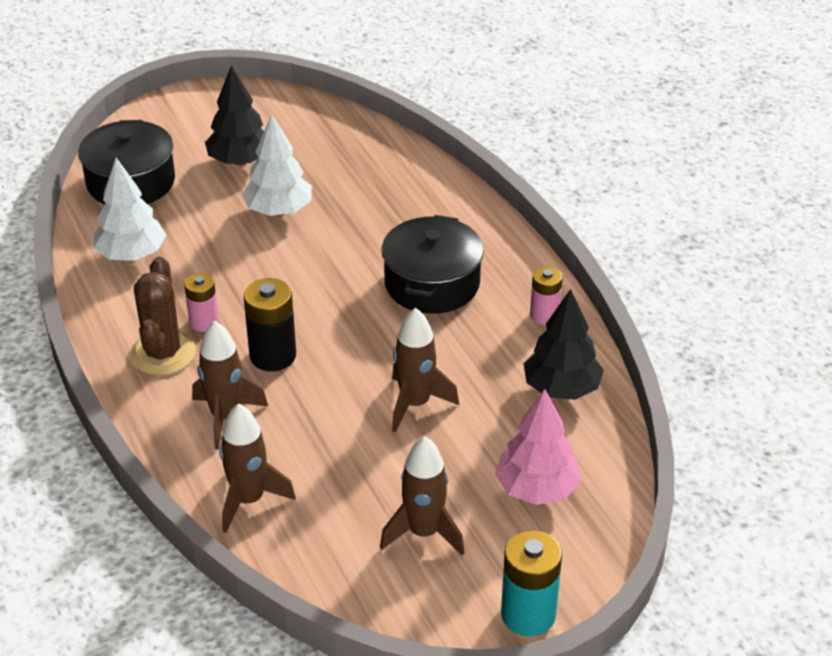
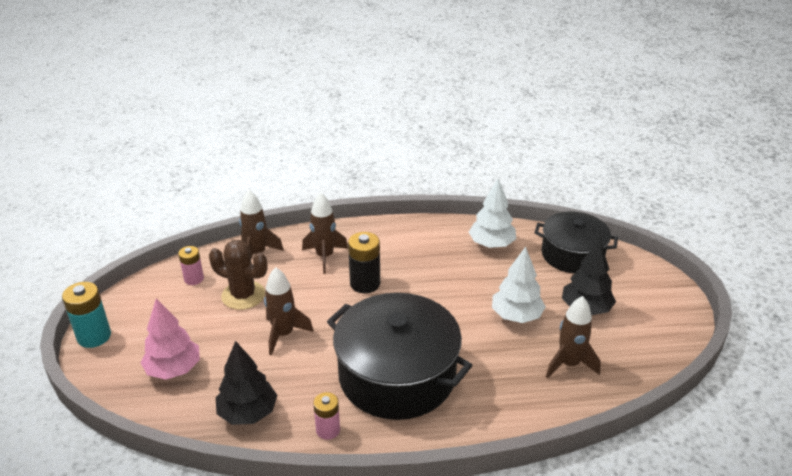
camera: 110 degrees right, 5 degrees down
brown cactus [130,257,196,375] -> brown cactus moved to [209,240,268,310]
pink battery [184,273,219,332] -> pink battery moved to [178,246,204,285]
brown rocket [380,436,465,555] -> brown rocket moved to [546,296,601,379]
black pot [381,215,484,314] -> black pot [327,293,472,420], size x1.57

